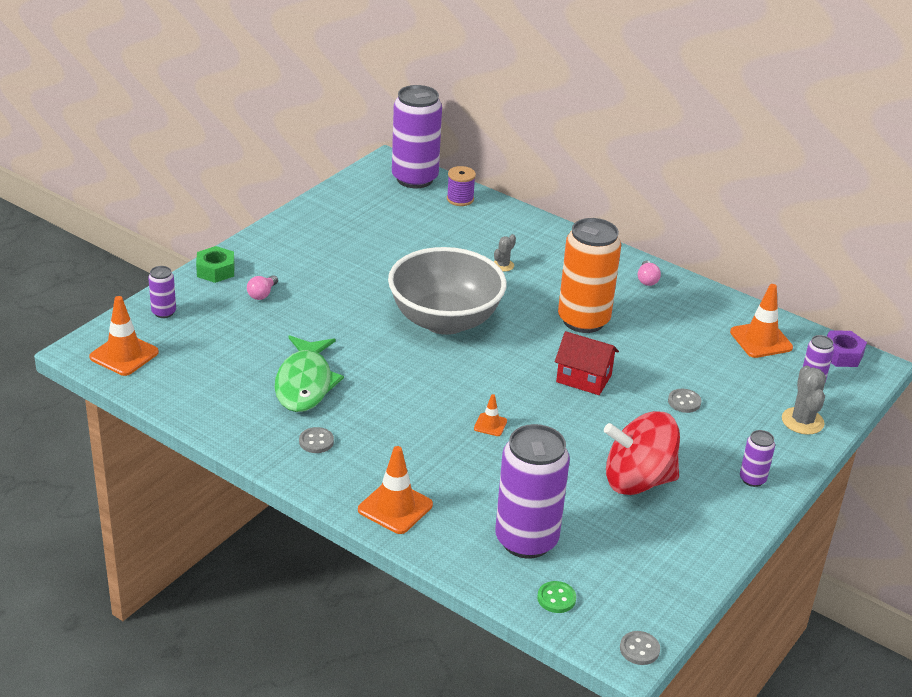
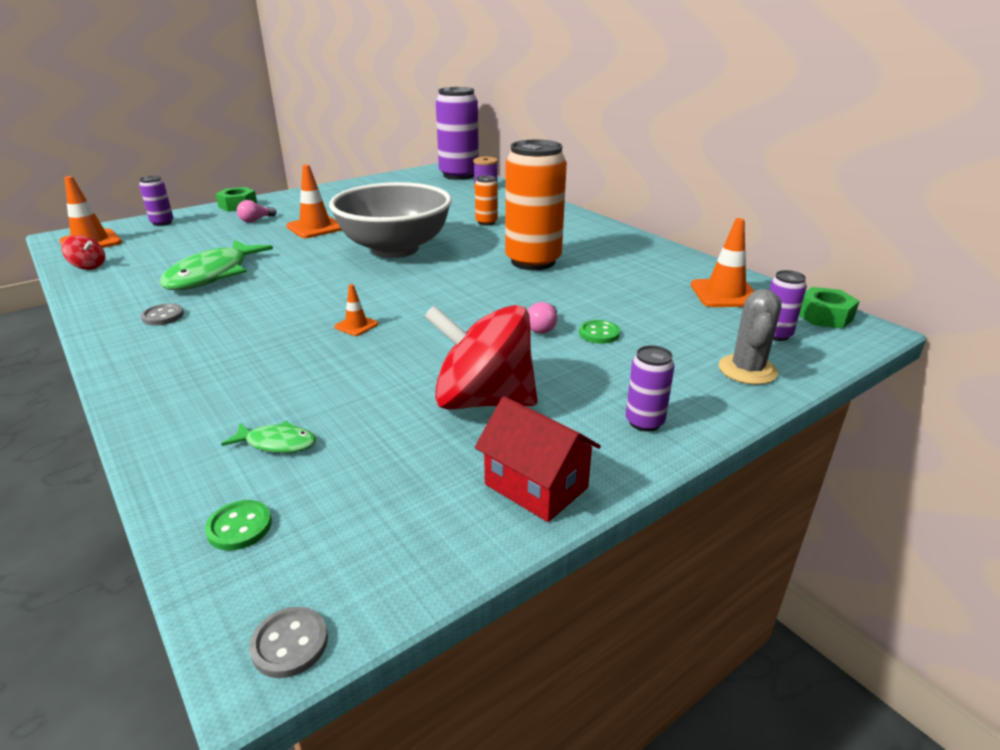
camera: 20 degrees right, 5 degrees down
orange traffic cone [358,446,433,534] -> orange traffic cone moved to [286,165,342,238]
grey cactus [494,234,516,271] -> orange can [475,175,498,226]
purple can [495,424,570,558] -> green fish [221,421,316,453]
red house [555,331,619,395] -> red house moved to [475,396,601,522]
pink light bulb [638,261,661,286] -> pink light bulb moved to [528,302,557,334]
grey button [668,389,701,413] -> green button [579,320,620,344]
purple nut [827,330,867,367] -> green nut [799,287,860,329]
none -> red spinning top [61,235,105,270]

